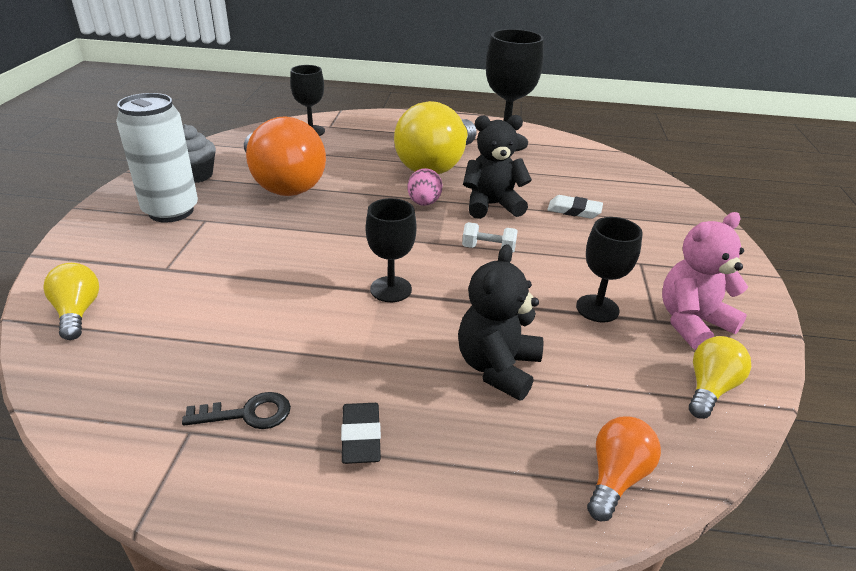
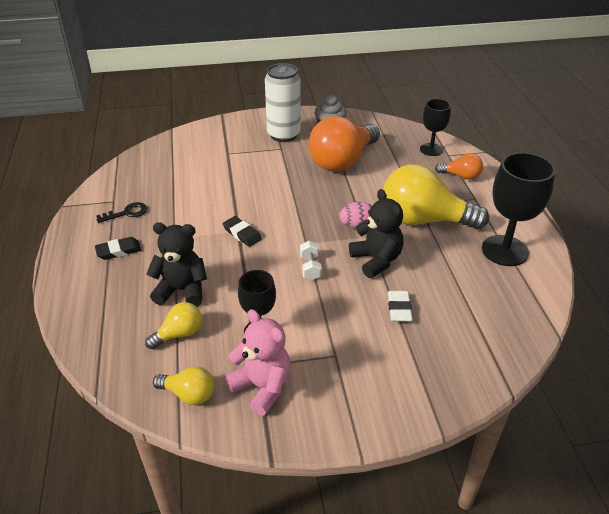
camera: 75 degrees right, 5 degrees up
yellow light bulb [43,263,99,340] -> yellow light bulb moved to [145,302,202,349]
black key [182,392,291,429] -> black key turned 90 degrees counterclockwise [96,202,147,223]
black goblet [366,198,416,302] -> black eraser [223,216,262,247]
orange light bulb [587,417,661,521] -> orange light bulb moved to [435,153,483,179]

